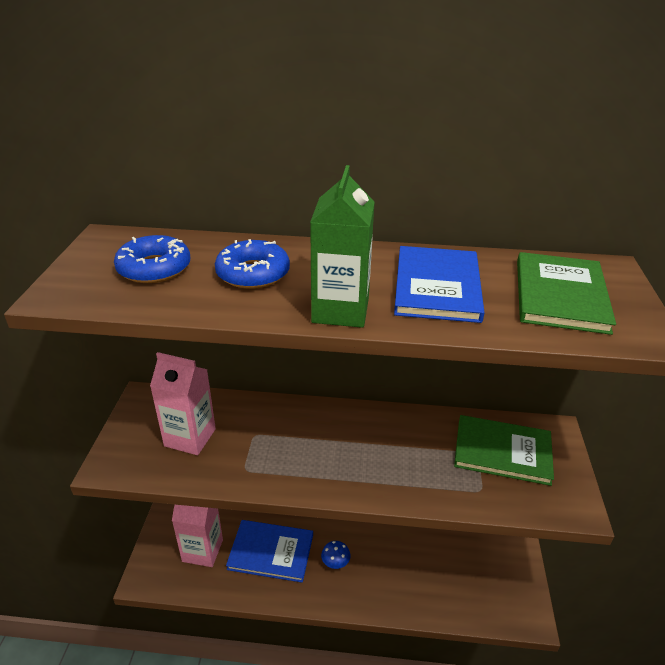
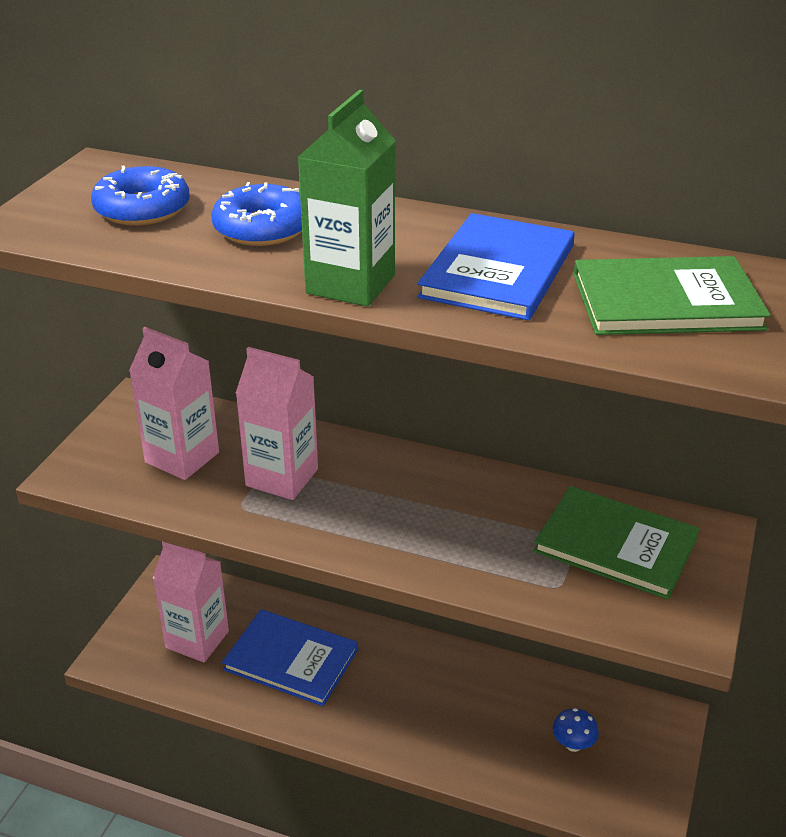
camera: 15 degrees right, 0 degrees up
blue mushroom [321,541,351,569] -> blue mushroom moved to [552,708,599,752]
green book [517,252,616,335] -> green book turned 60 degrees clockwise [574,256,771,335]
none -> pink carton [236,347,318,500]

